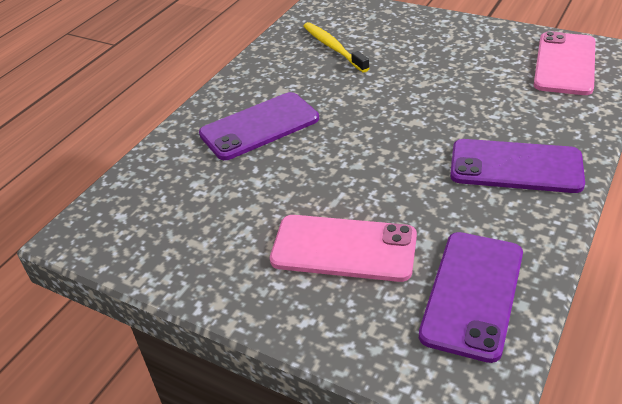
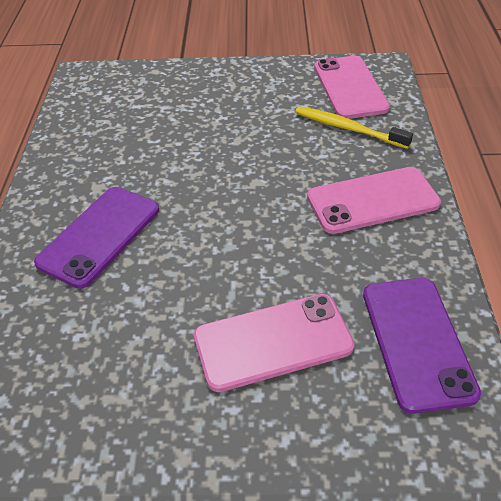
camera: 30 degrees left, 5 degrees up
yellow toothbrush [303,22,369,73] -> yellow toothbrush moved to [295,106,413,149]
purple phone [450,139,585,193] -> pink phone [307,167,441,234]

